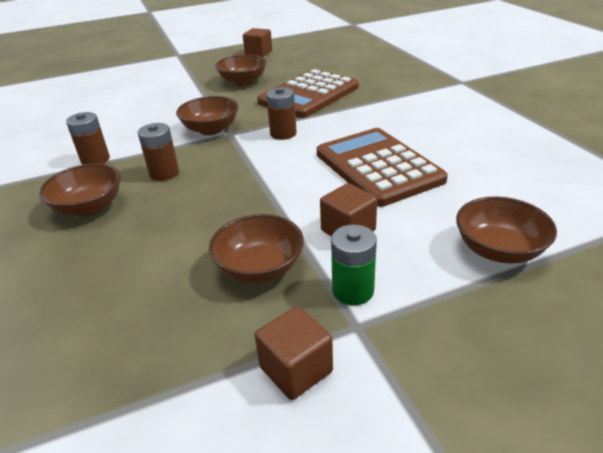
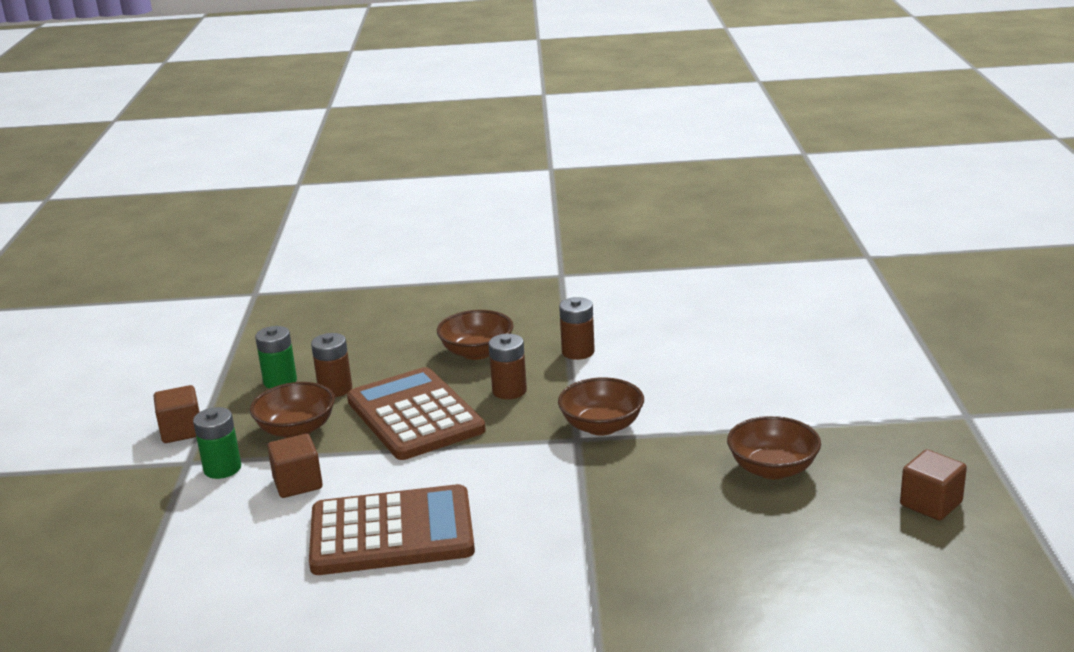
camera: 110 degrees right, 10 degrees down
brown calculator [257,69,359,118] -> brown calculator moved to [347,367,486,460]
brown battery [266,87,297,140] -> brown battery moved to [311,333,352,397]
brown bowl [456,197,557,264] -> none
none -> green battery [255,326,297,389]

